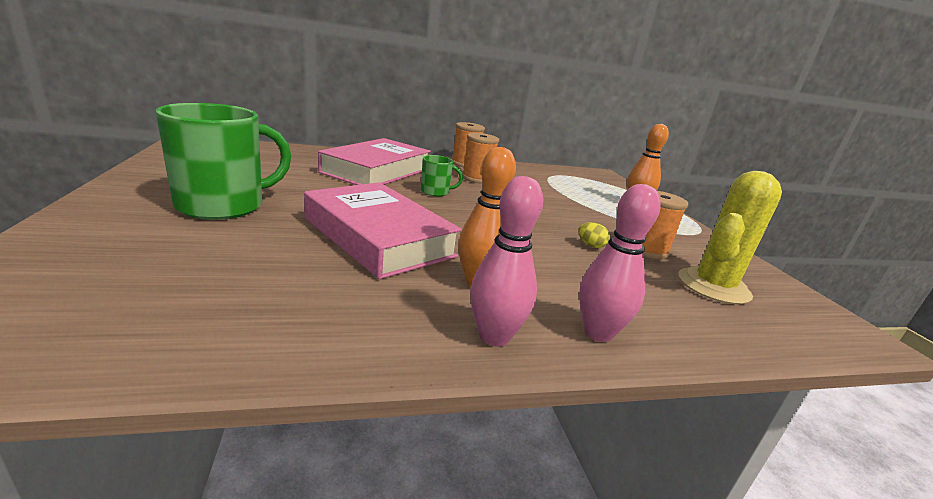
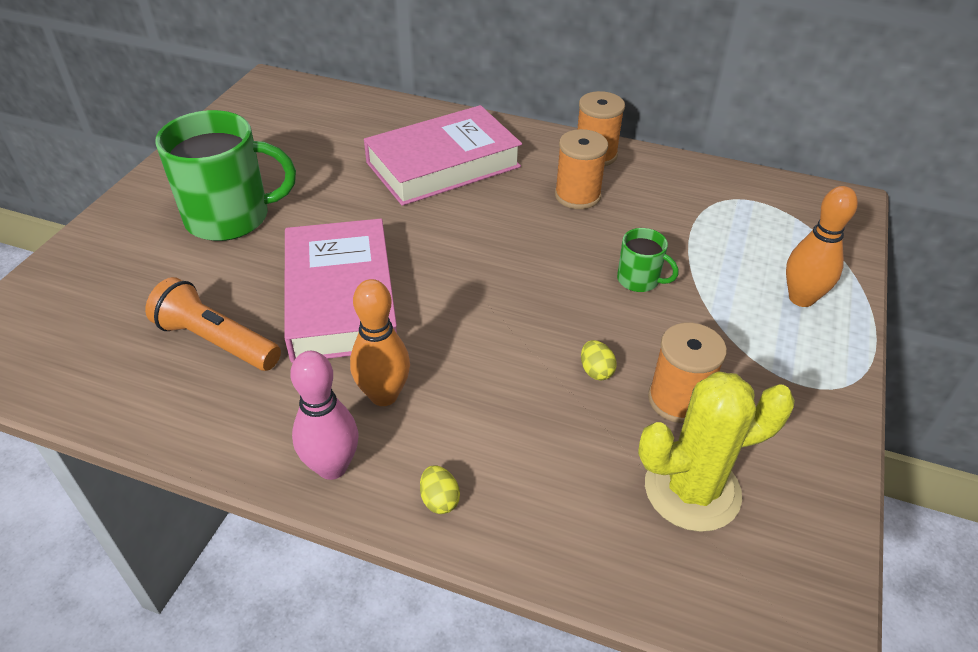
camera: 35 degrees right, 20 degrees up
green mug [421,155,463,197] -> green mug moved to [617,228,678,292]
pink bowling pin [579,184,661,342] -> yellow egg [420,465,460,514]
none -> orange flashlight [145,277,281,371]

